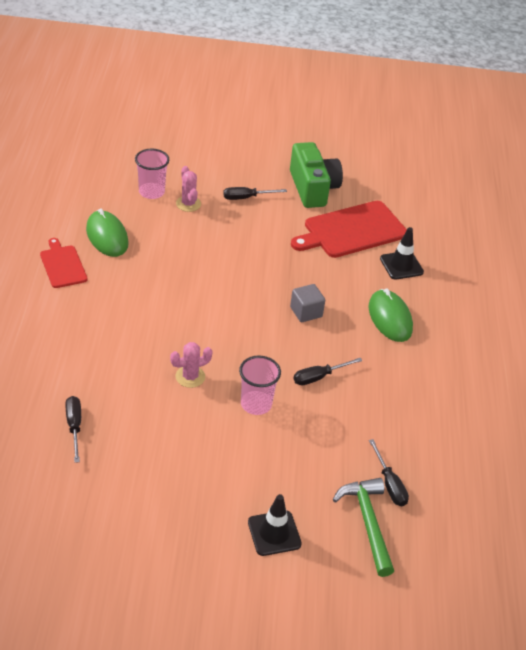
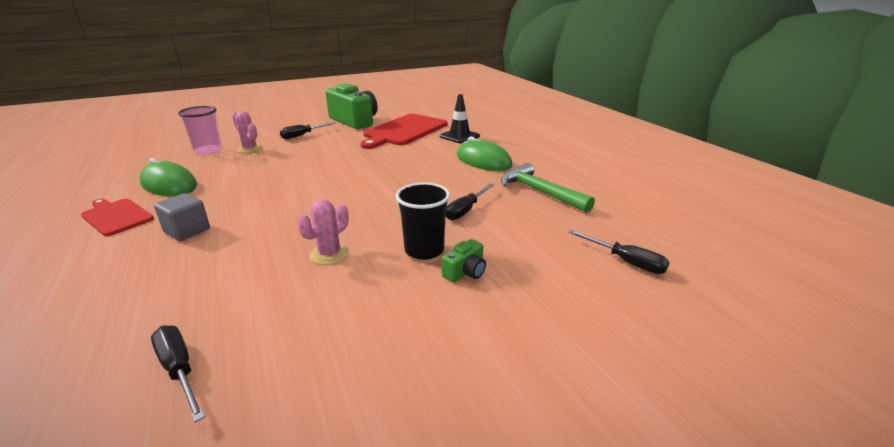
camera: 25 degrees left, 15 degrees down
pink cup [239,356,281,415] -> black cup [395,182,450,260]
black traffic cone [248,494,302,556] -> none
grey cube [290,284,325,322] -> grey cube moved to [154,193,210,241]
green hammer [333,478,394,577] -> green hammer moved to [501,163,595,213]
none -> green camera [442,239,486,283]

